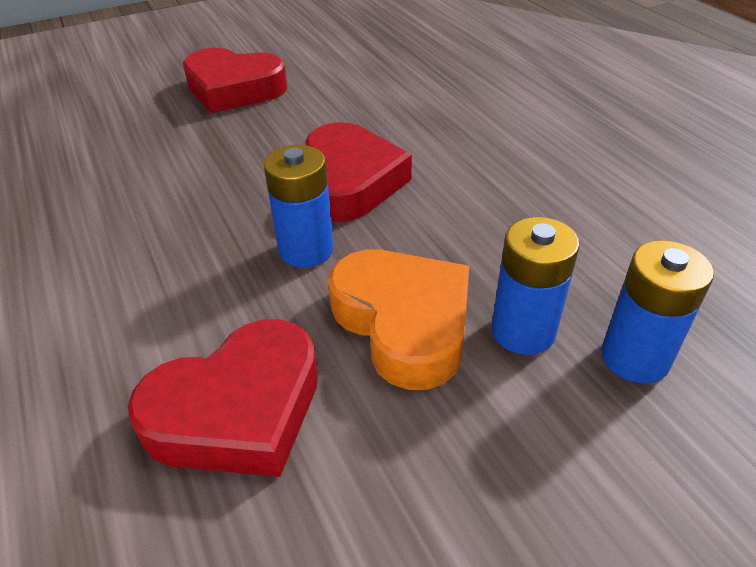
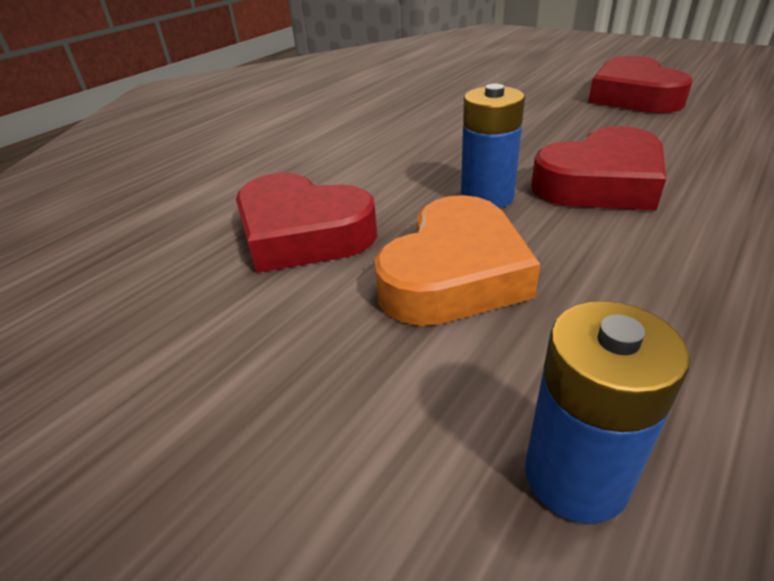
camera: 65 degrees right, 5 degrees down
blue battery [491,217,580,355] -> none

